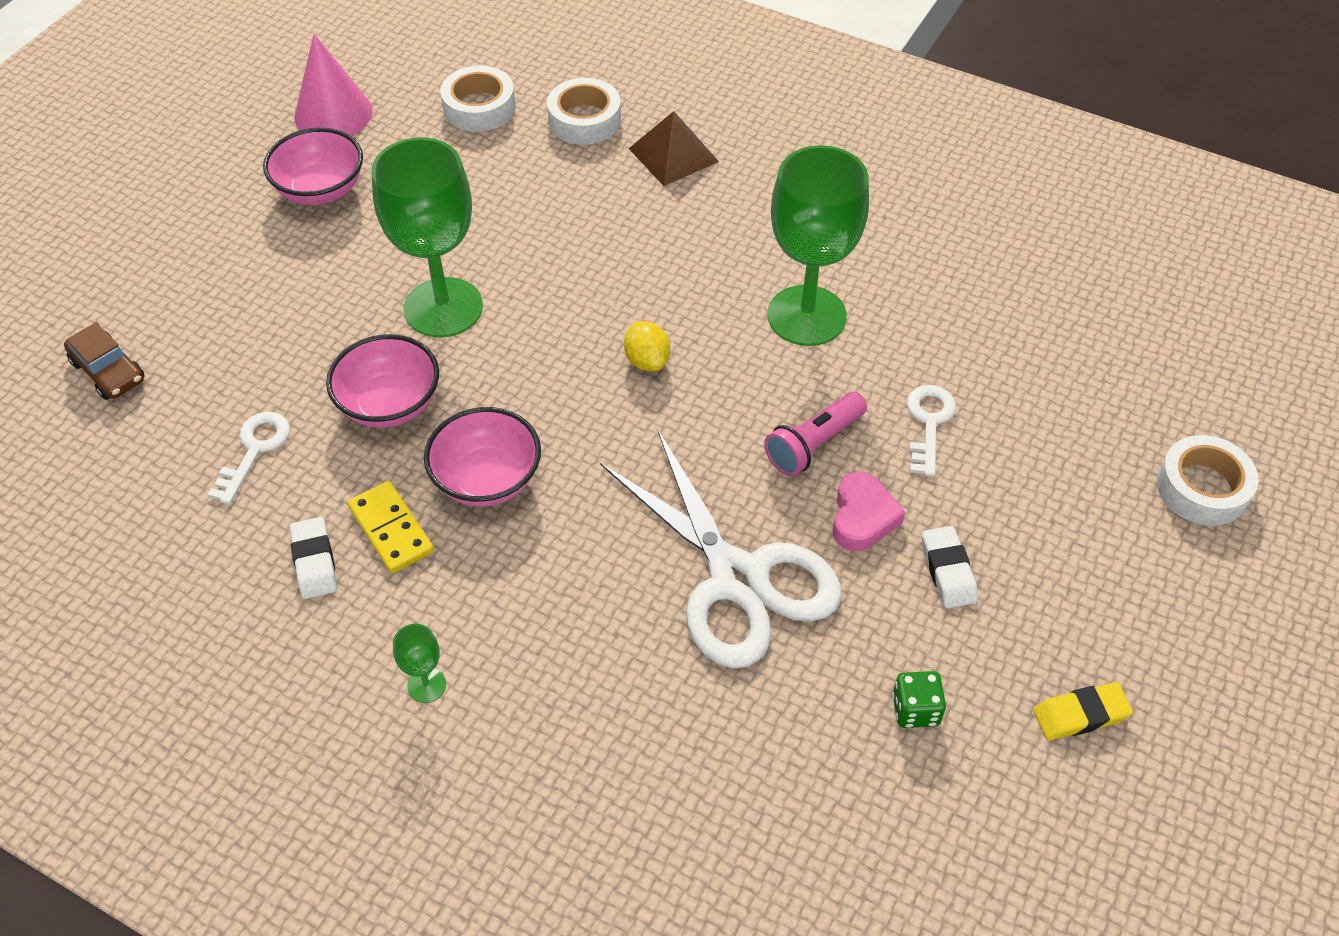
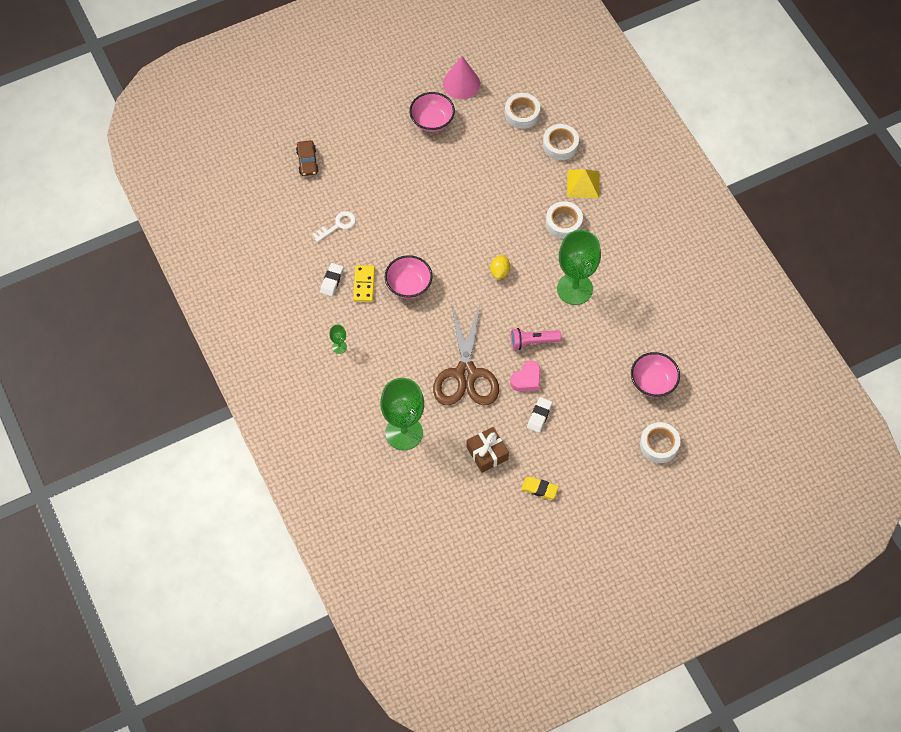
camera: 35 degrees right, 10 degrees up
pink bowl [326,334,439,428] -> pink bowl moved to [631,352,680,397]
green goblet [371,137,483,338] -> green goblet moved to [380,378,424,450]
white scissors [600,430,842,668] -> brown scissors [433,302,499,405]
brown pyramid [629,111,719,186] -> yellow pyramid [567,169,599,198]
green dice [892,671,946,728] -> brown gift [467,427,509,473]
white key [907,385,956,477] -> none
none -> white tape [546,201,583,239]

